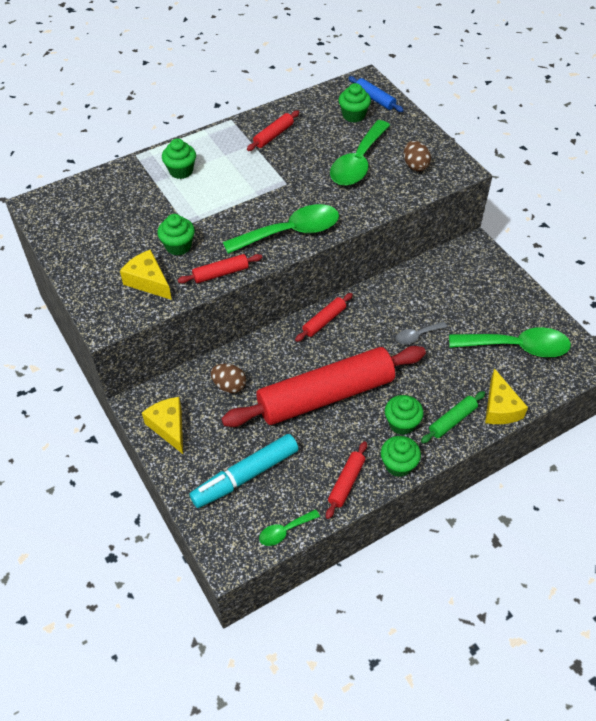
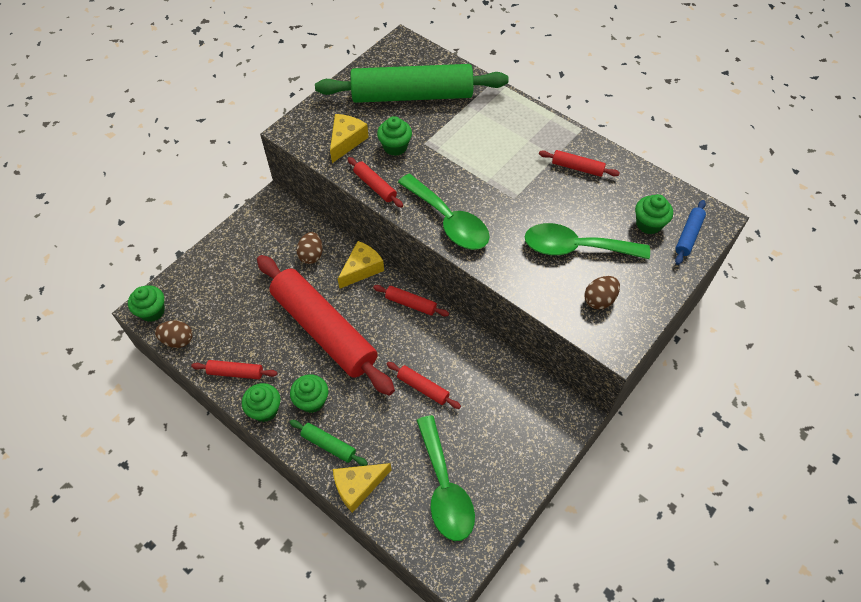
camera: 70 degrees right, 5 degrees up
yellow cheese [142,397,183,454] -> yellow cheese moved to [338,241,384,289]
green cupcake [162,138,196,179] -> green cupcake moved to [128,285,165,322]
turquoise marker [189,434,299,508] -> none
green spoon [259,509,320,546] -> brown egg [155,321,193,348]
grey spoon [396,322,447,344] -> red rolling pin [386,362,461,409]
none -> green rolling pin [315,64,509,103]

